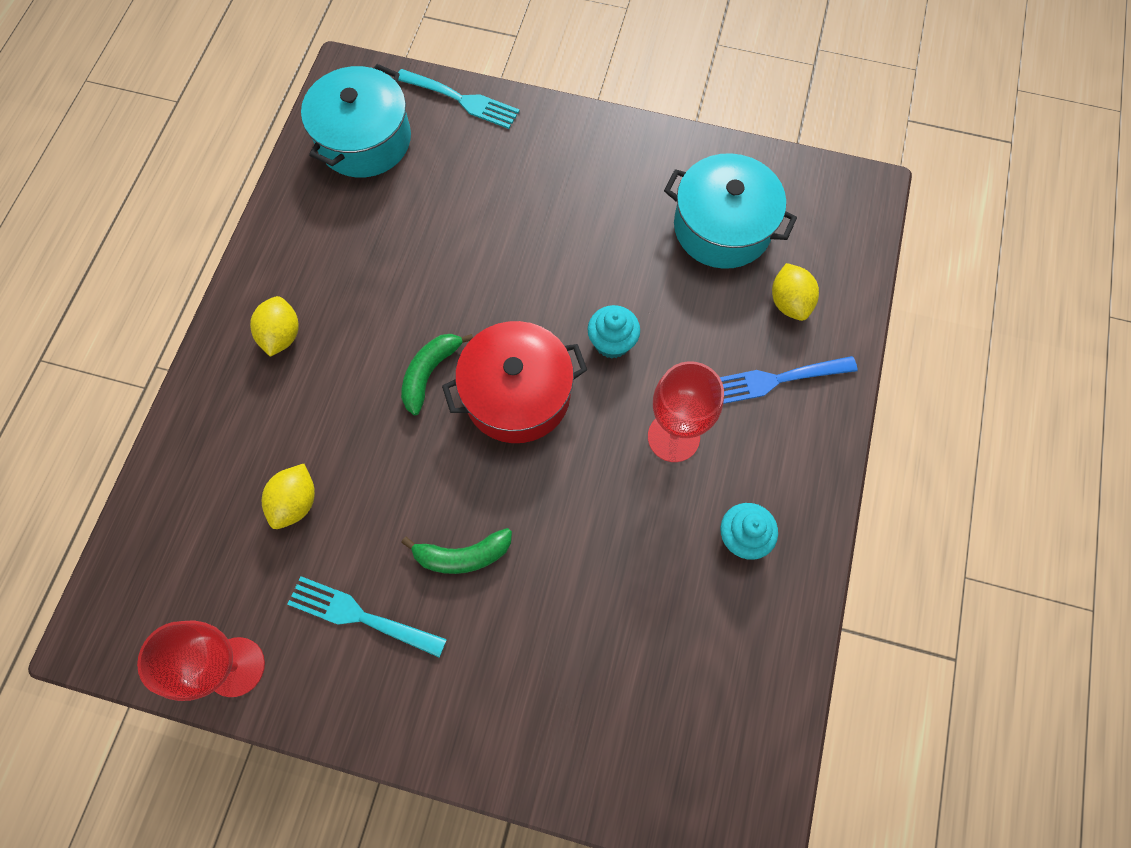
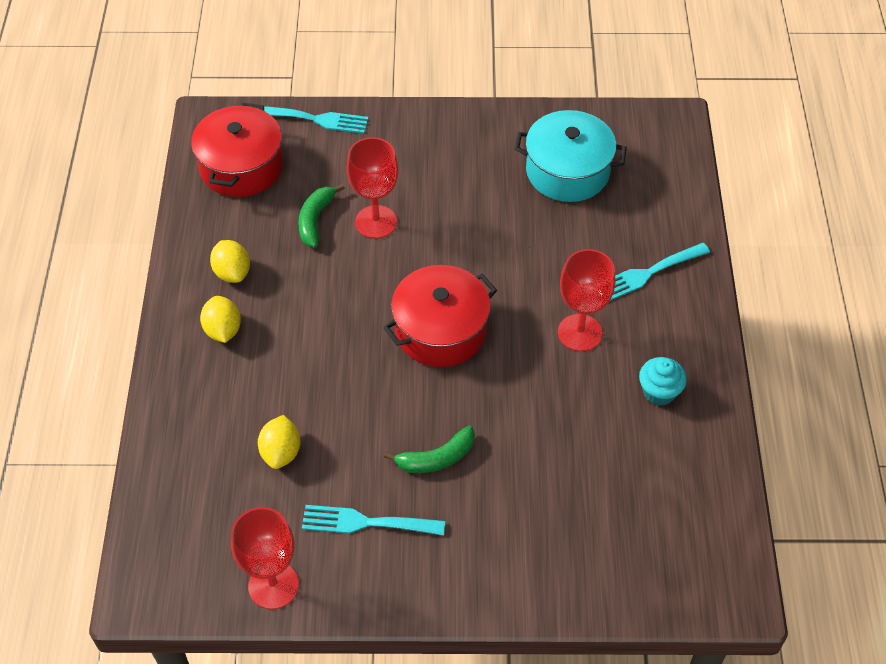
camera: 15 degrees left, 15 degrees down
turquoise pot [301,64,411,178] -> red pot [191,102,283,197]
green banana [401,334,473,415] -> green banana moved to [298,184,345,248]
turquoise cupcake [587,305,640,359] -> none
blue fork [720,356,858,404] -> turquoise fork [610,243,710,301]
yellow lemon [772,263,819,321] -> yellow lemon moved to [210,240,250,283]
none -> red goblet [347,137,398,239]

